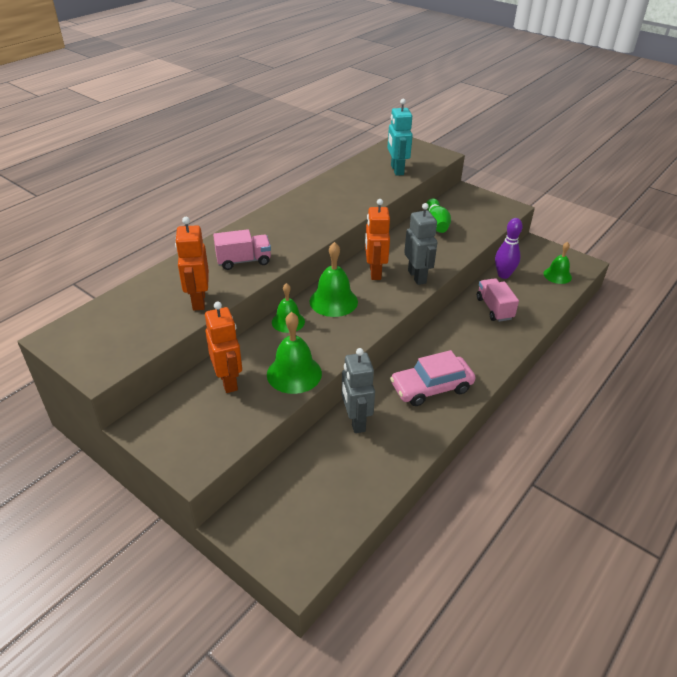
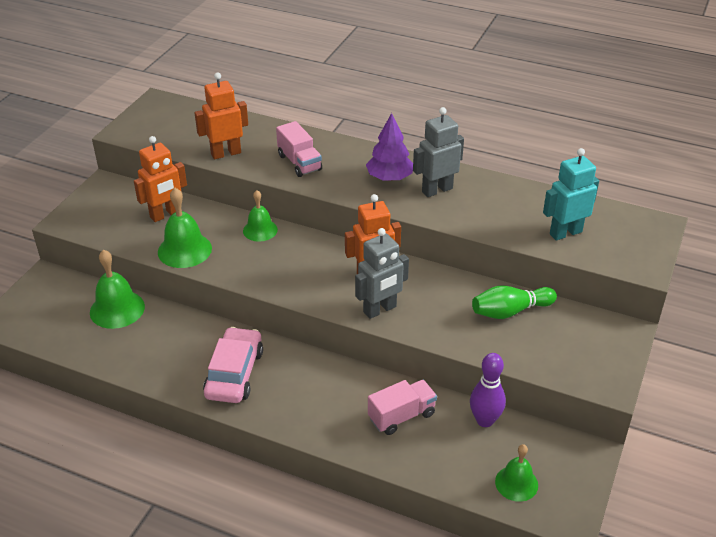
camera: 75 degrees right, 0 degrees up
green bell [310,242,358,317] -> green bell moved to [90,249,145,329]
grey robot [341,348,375,433] -> grey robot moved to [413,107,464,197]
pink car [390,350,475,406] -> pink car turned 45 degrees clockwise [203,327,263,403]
none -> purple tree [366,113,413,181]

